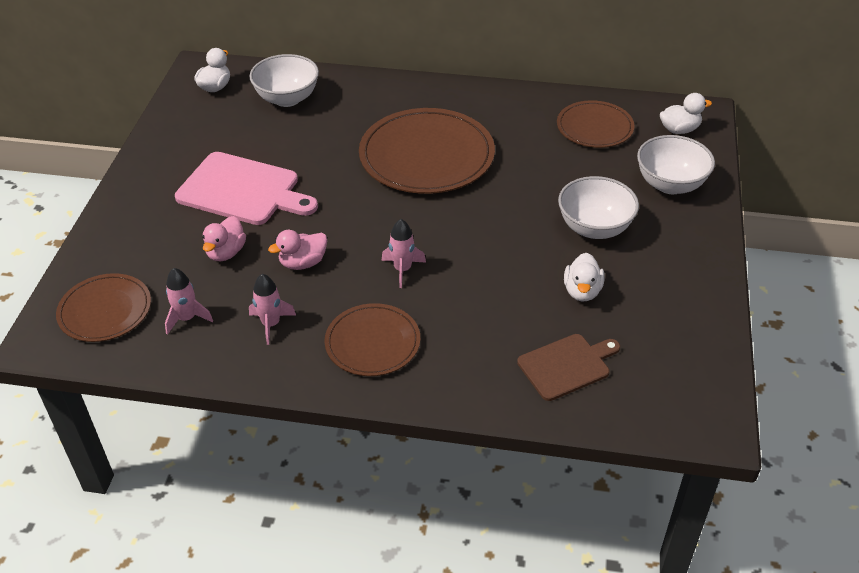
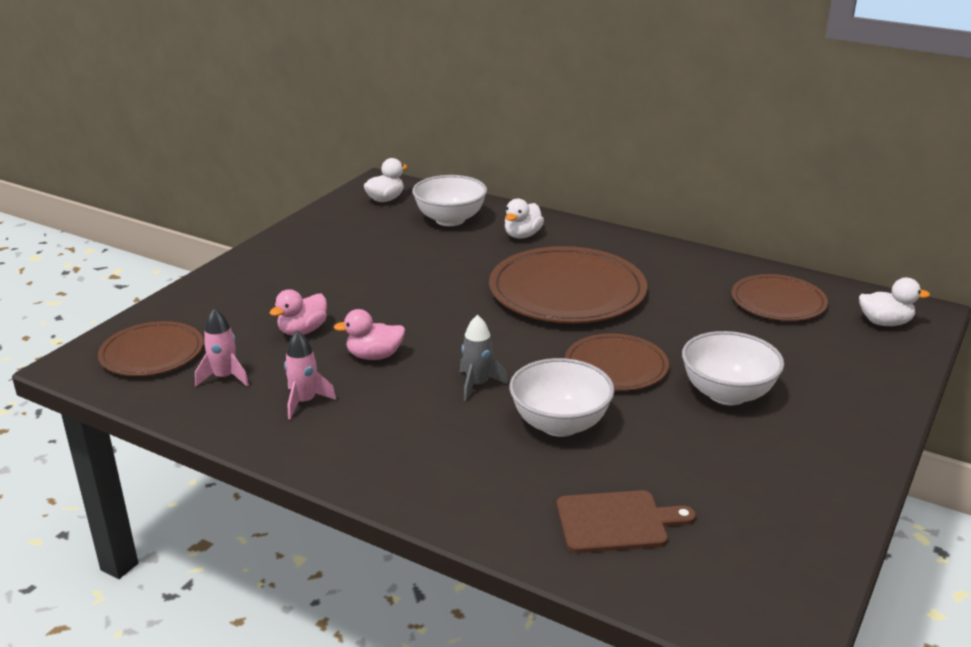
camera: 20 degrees right, 15 degrees down
pink cutting board [175,152,318,225] -> none
brown plate [324,303,420,376] -> brown plate moved to [565,334,669,391]
pink rocket [382,219,426,288] -> grey rocket [460,315,508,401]
white duck [564,253,605,301] -> white duck moved to [505,199,544,239]
white bowl [637,135,715,194] -> white bowl moved to [509,358,614,437]

